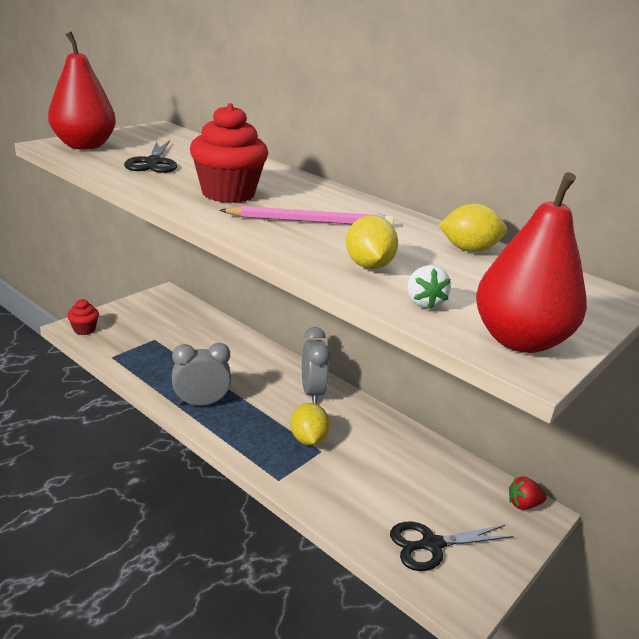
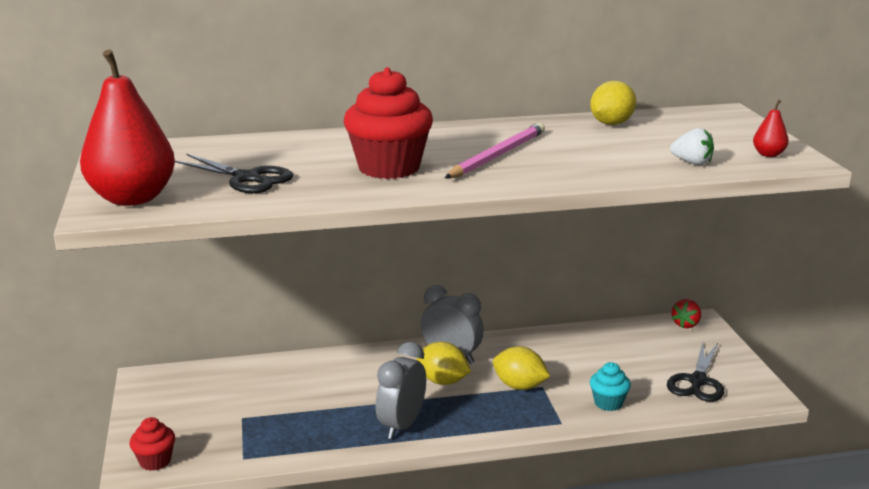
camera: 50 degrees left, 5 degrees down
yellow lemon [346,215,398,269] -> yellow lemon moved to [417,342,471,385]
red pear [476,172,587,353] -> red pear [753,100,789,157], size x0.42
none -> turquoise cupcake [590,362,631,411]

